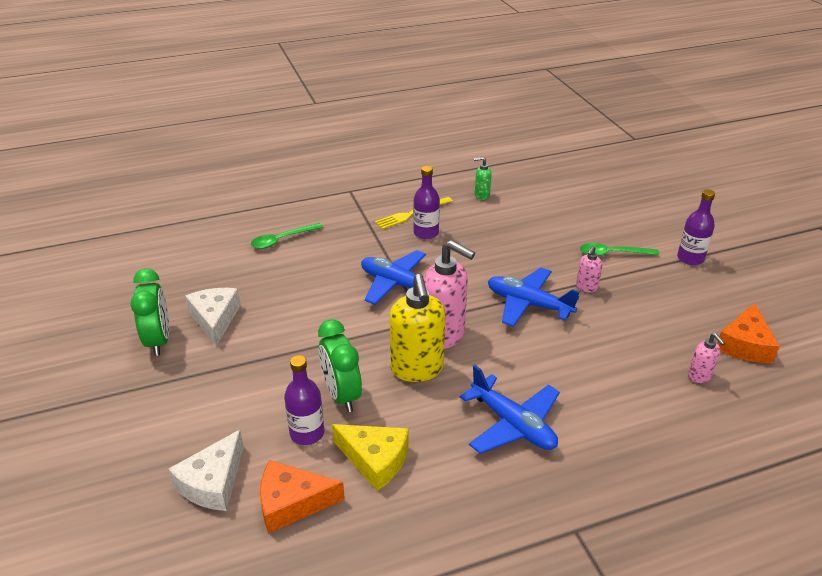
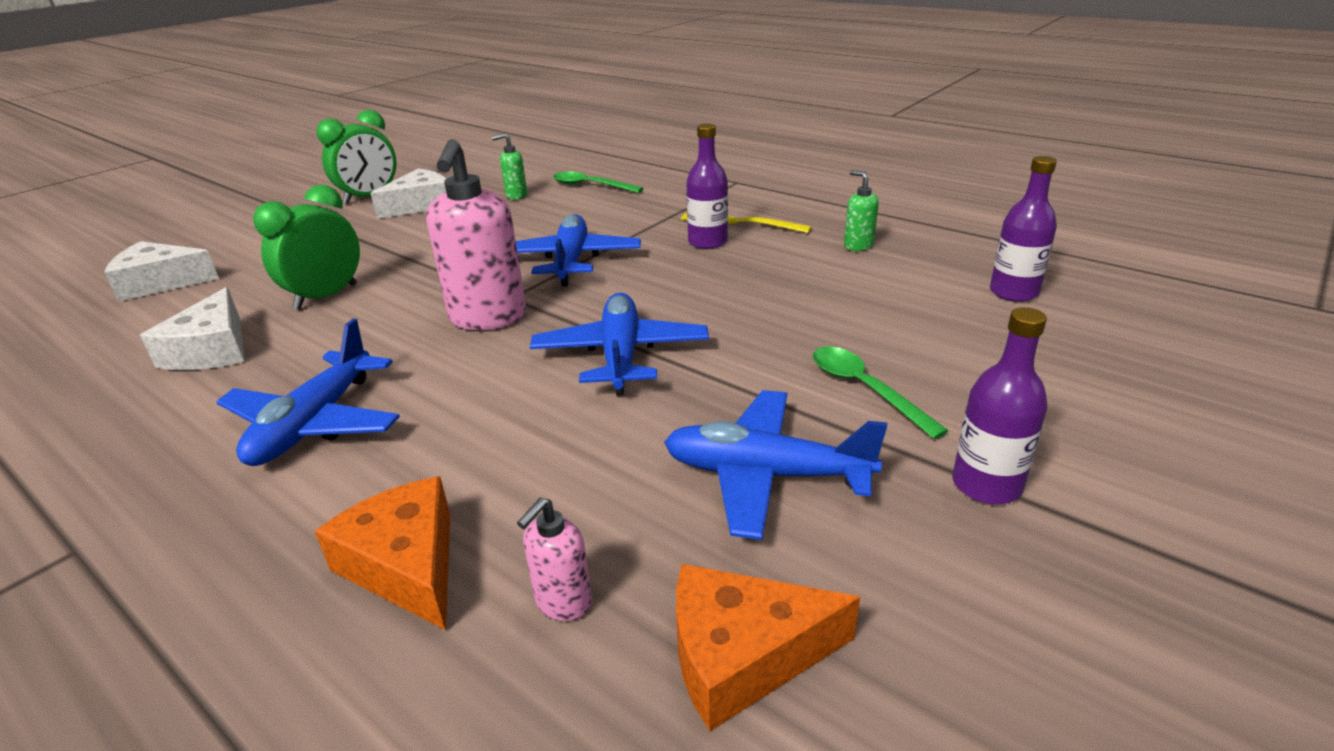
camera: 60 degrees right, 5 degrees down
orange cheese [260,460,345,534] -> orange cheese moved to [315,476,450,630]
purple bottle [284,355,324,445] -> purple bottle moved to [990,156,1057,302]
yellow cheese [332,424,408,491] -> white cheese [140,287,244,370]
yellow soap dispenser [390,274,445,382] -> none
pink soap dispenser [576,246,602,293] -> none
none -> green soap dispenser [492,133,527,200]
none -> blue plane [664,390,887,540]

